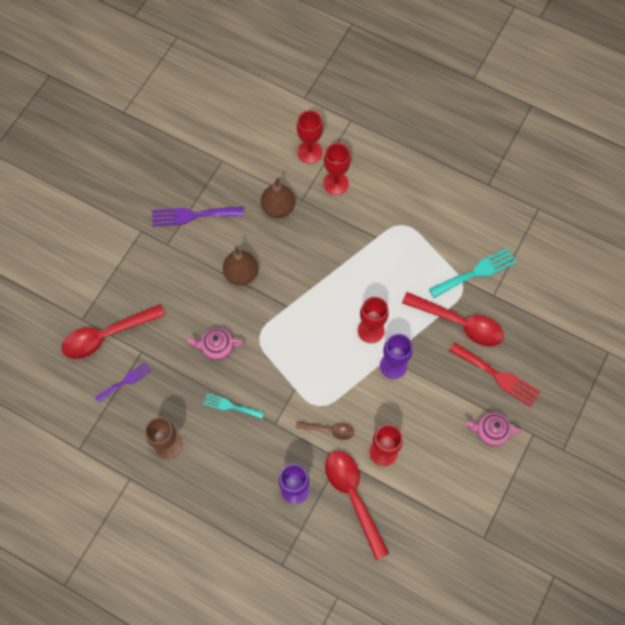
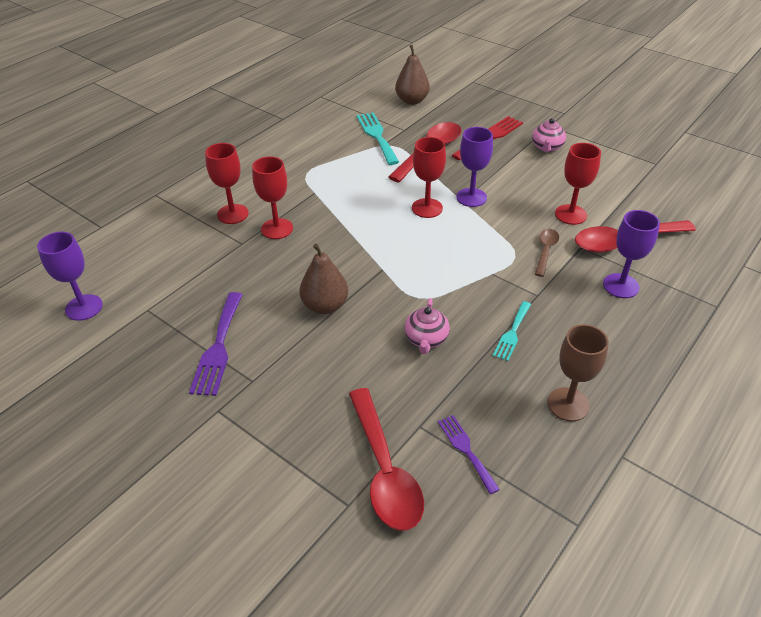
camera: 80 degrees left, 25 degrees down
brown pear [261,178,295,218] -> brown pear moved to [395,45,430,105]
red goblet [297,110,323,164] -> red goblet moved to [252,156,293,239]
none -> purple goblet [37,232,103,321]

